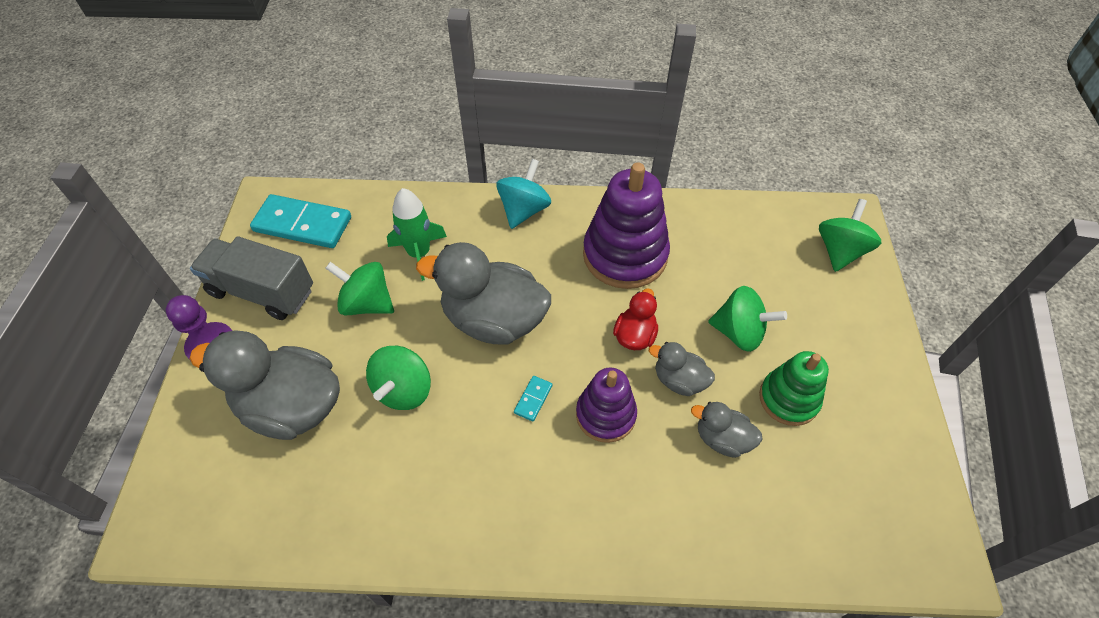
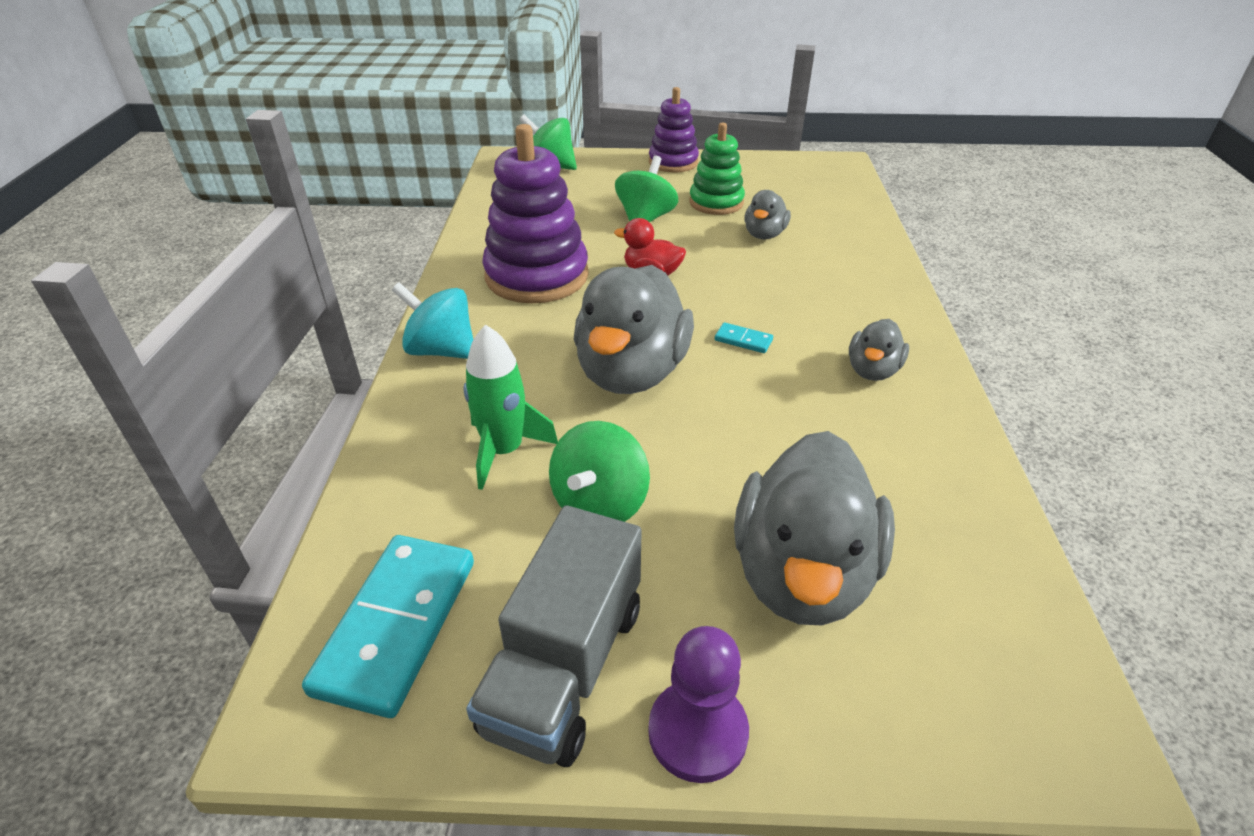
camera: 90 degrees left, 15 degrees down
green spinning top [366,346,431,410] -> none
purple stacking toy [576,368,637,443] -> purple stacking toy moved to [649,87,699,173]
grey duck [649,342,715,396] -> grey duck moved to [849,319,909,381]

